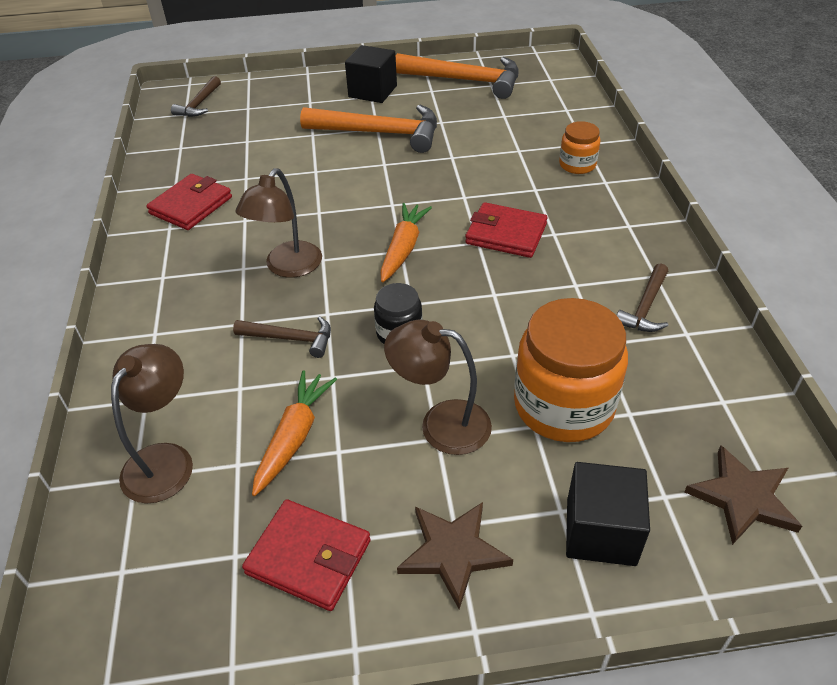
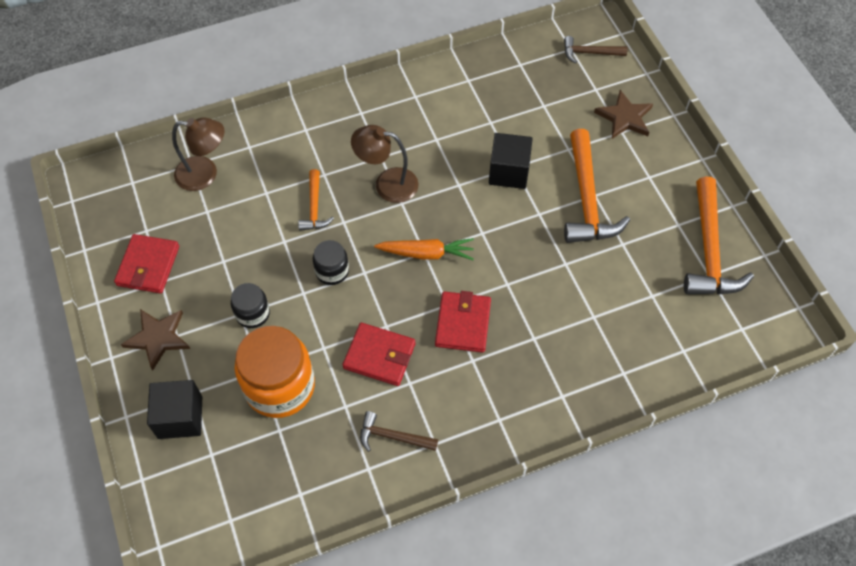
camera: 75 degrees right, 15 degrees up
red wallet [146,174,232,230] -> red wallet moved to [343,323,415,386]
brown hammer [233,316,331,358] -> orange hammer [298,169,334,231]
orange carrot [252,370,337,496] -> none
black cube [345,45,397,103] -> black cube moved to [489,133,533,189]
brown lamp [384,320,492,455] -> black jar [231,283,270,328]
orange jar [559,121,600,174] -> none
brown star [685,446,802,545] -> brown star moved to [594,90,653,139]

